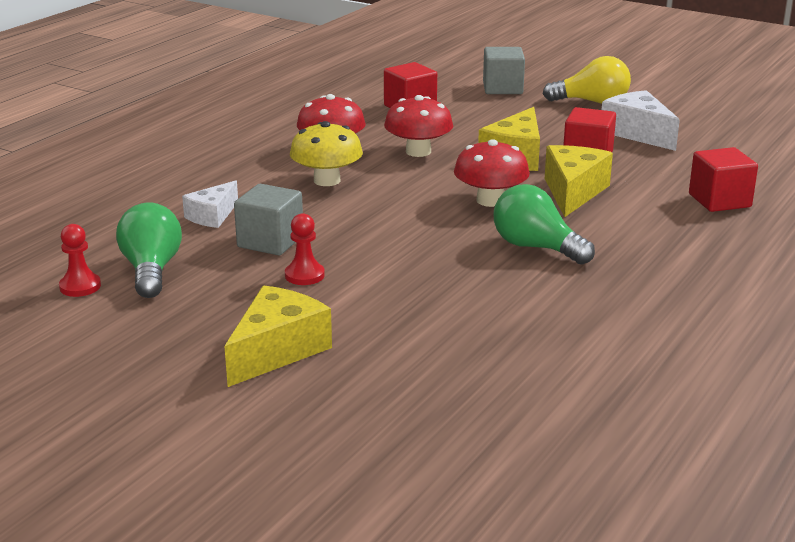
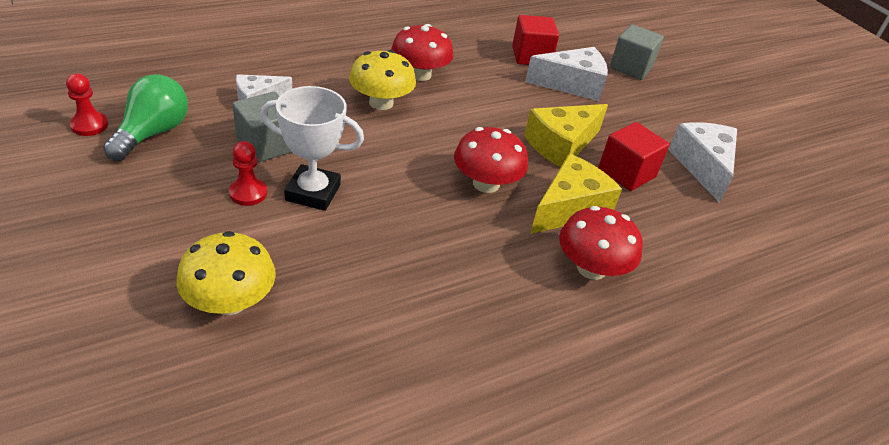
camera: 25 degrees right, 15 degrees up
yellow cheese [224,286,332,387] -> none
red mushroom [384,95,453,157] -> red mushroom moved to [559,206,643,280]
green light bulb [494,184,595,265] -> none
yellow light bulb [543,56,631,104] -> none
red cube [689,147,758,212] -> none
none -> yellow mushroom [176,231,276,315]
none -> white trophy [261,86,364,211]
none -> white cheese [525,47,608,101]

